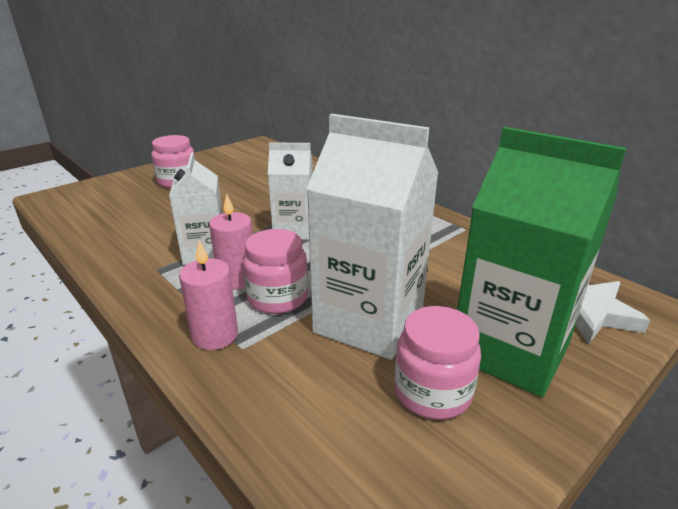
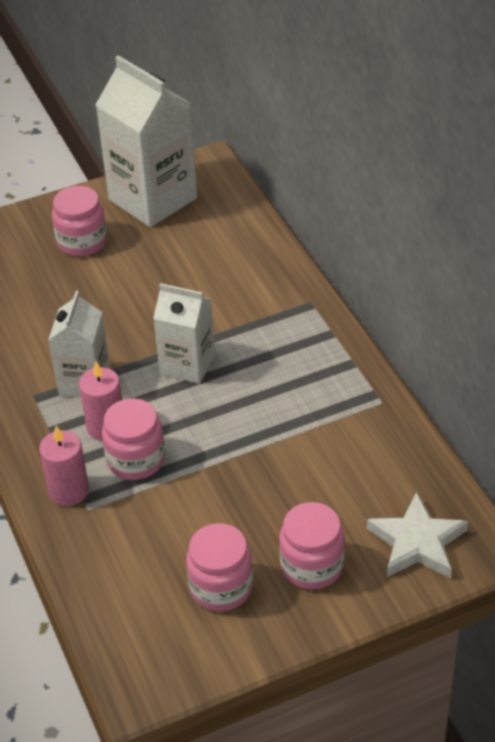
camera: 20 degrees right, 15 degrees up
white carton [307,114,438,360] -> white carton moved to [95,55,197,227]
green carton [457,127,626,397] -> pink jar [279,502,345,589]

